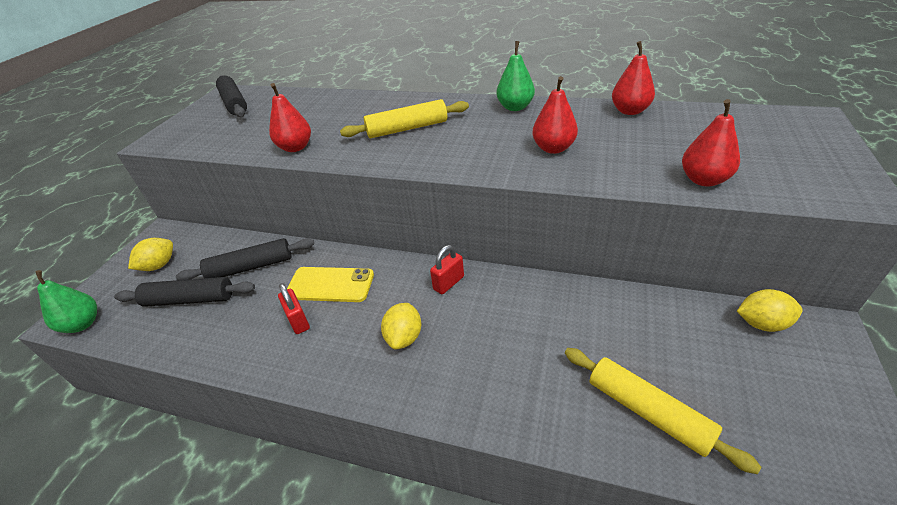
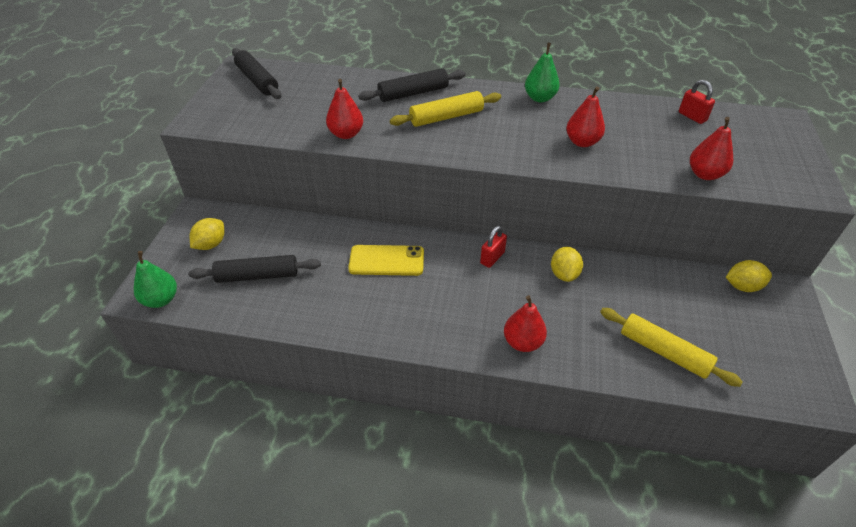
camera: 10 degrees left, 5 degrees up
black rolling pin [176,238,314,280] -> black rolling pin moved to [358,68,466,102]
red padlock [278,283,310,334] -> red padlock moved to [679,80,715,124]
yellow lemon [381,303,421,349] -> yellow lemon moved to [551,247,583,282]
red pear [612,41,655,115] -> red pear moved to [504,295,547,352]

